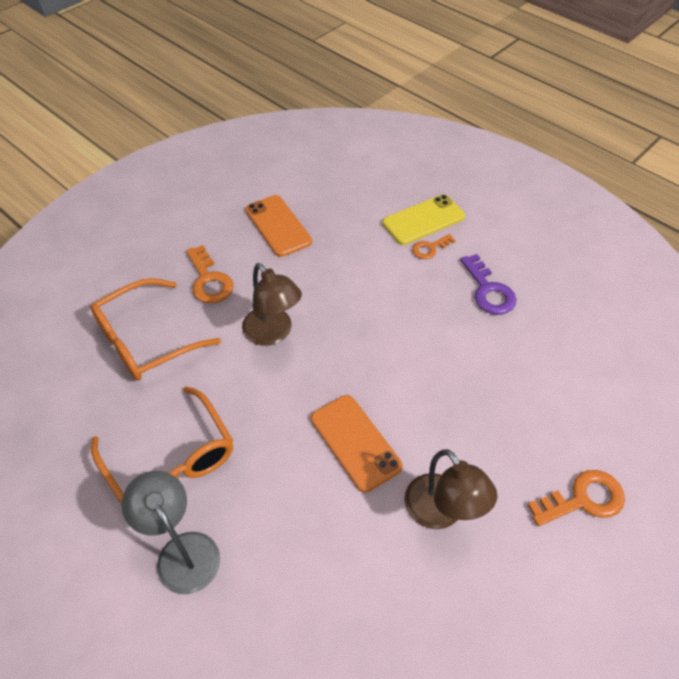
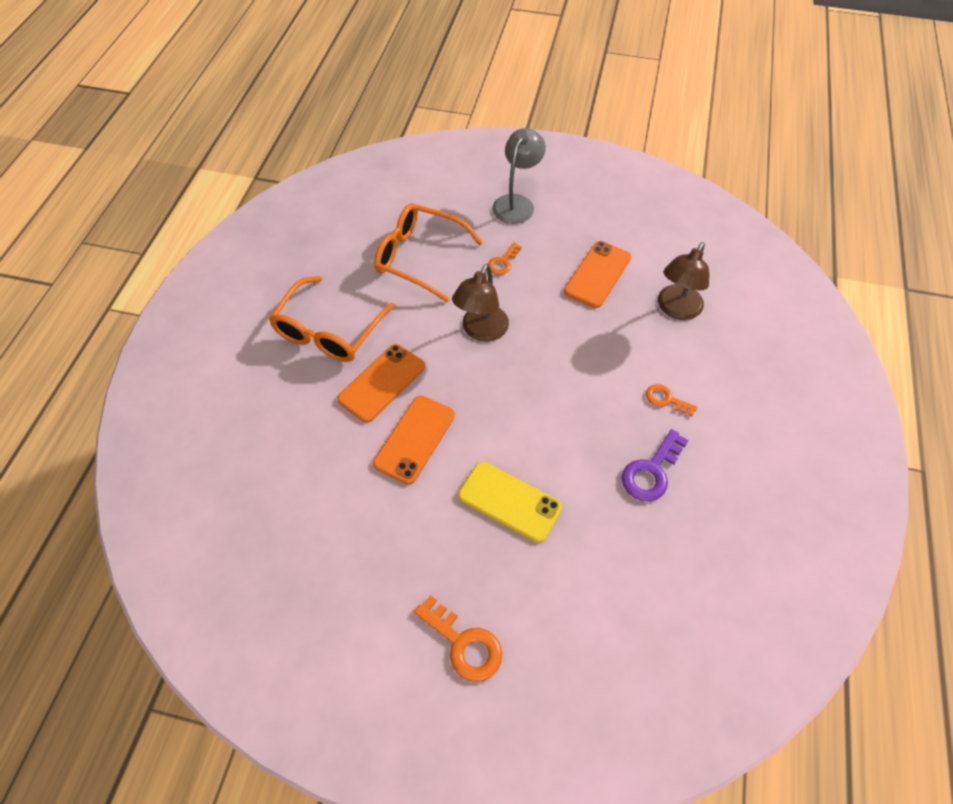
camera: 60 degrees right, 5 degrees up
grey lamp [121,471,220,594] -> grey lamp moved to [493,128,546,224]
orange key [186,245,234,303] -> orange key [488,242,522,275], size x0.62
yellow phone [382,194,465,245] -> yellow phone moved to [458,462,562,543]
brown lamp [404,449,497,529] -> brown lamp moved to [658,242,709,320]
none -> orange phone [337,344,425,423]

